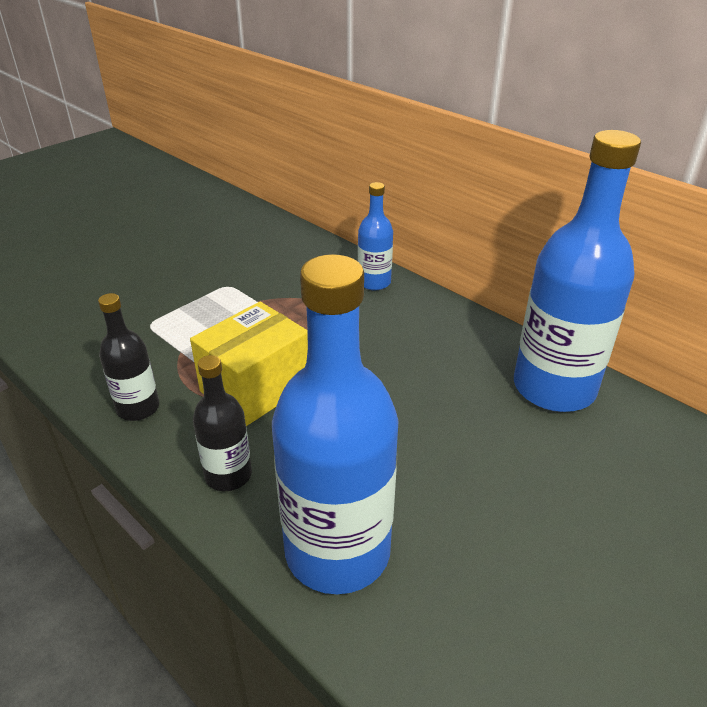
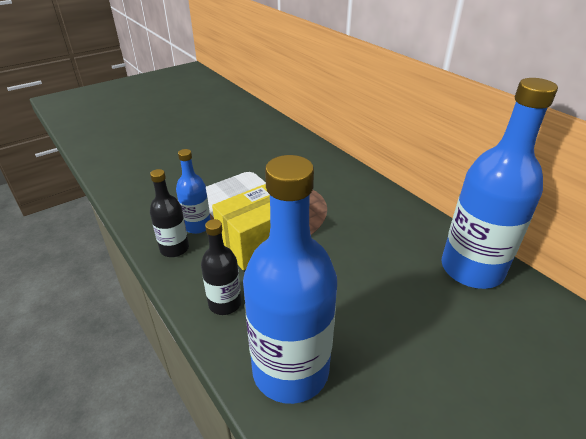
camera: 10 degrees right, 0 degrees up
blue bottle [358,182,393,290] -> blue bottle moved to [176,149,211,234]

